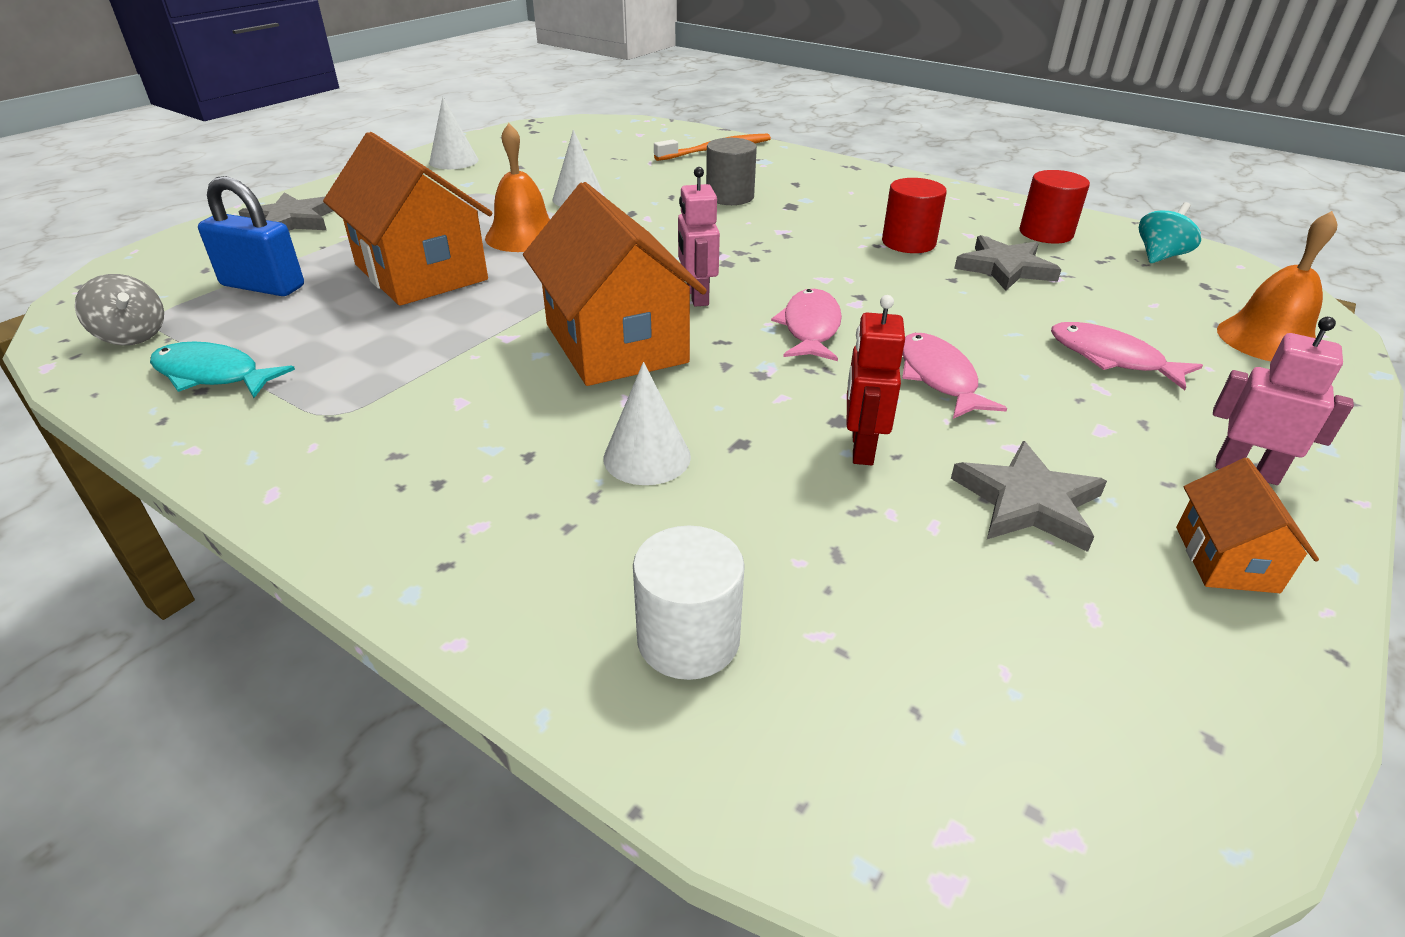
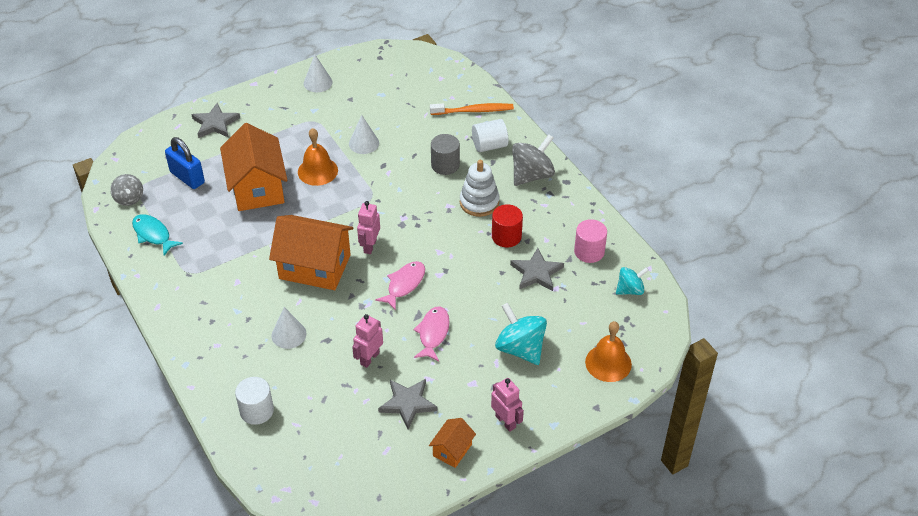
camera: 25 degrees right, 10 degrees up
orange house [523,182,707,386] -> orange house turned 75 degrees counterclockwise [269,215,354,290]
red robot [847,295,905,465] -> pink robot [352,314,383,368]
red cylinder [1019,170,1090,243] -> pink cylinder [574,219,607,263]
pink fish [1051,322,1203,390] -> turquoise spinning top [495,303,547,365]
none -> white stacking toy [460,160,500,217]
none -> white cylinder [472,119,508,152]
none -> grey spinning top [512,134,555,186]

